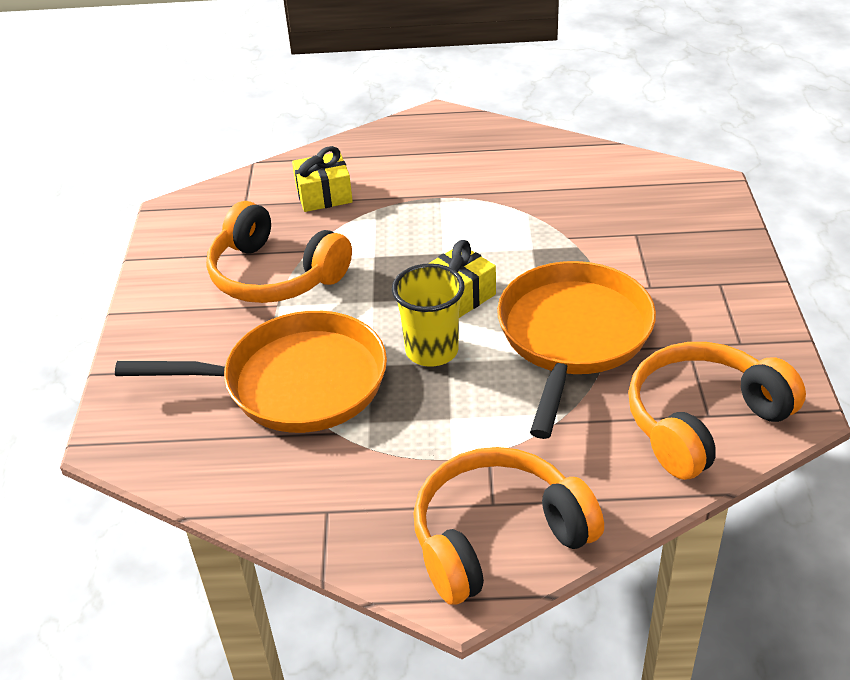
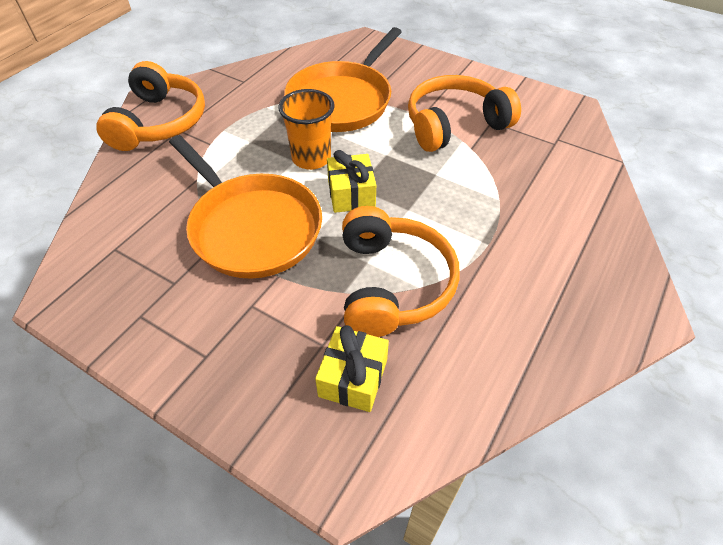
camera: 120 degrees right, 10 degrees up
yellow gift [292,146,353,212] -> yellow gift moved to [315,325,389,412]
yellow cup [392,263,465,367] -> orange cup [279,89,335,170]
orange headphones [628,342,806,480] -> orange headphones moved to [342,206,460,337]

